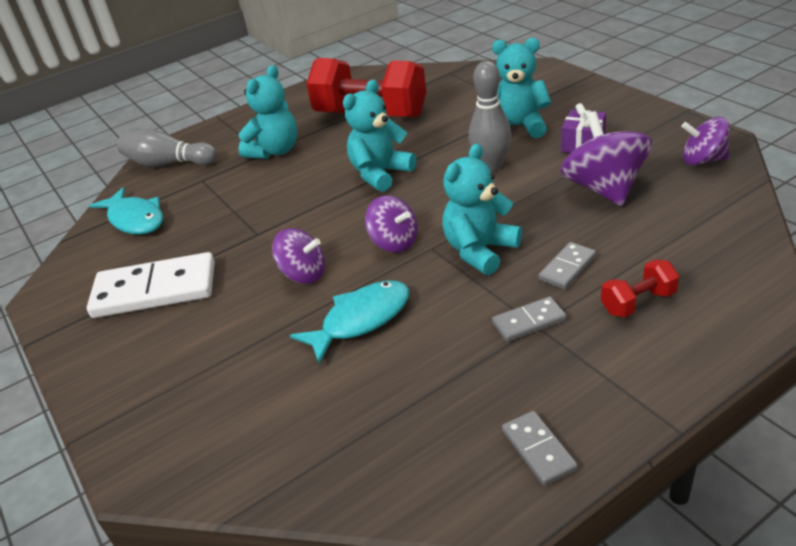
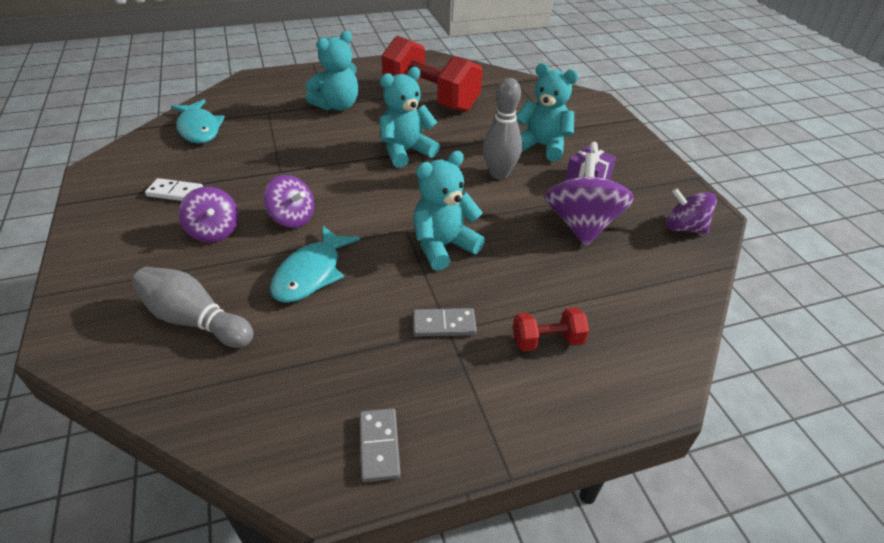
camera: 10 degrees right, 5 degrees up
white domino [87,252,215,318] -> white domino [145,178,203,201], size x0.49
grey bowling pin [117,129,217,167] -> grey bowling pin moved to [132,267,253,348]
turquoise fish [290,281,409,364] -> turquoise fish turned 135 degrees clockwise [270,226,360,303]
purple spinning top [365,196,418,252] -> purple spinning top moved to [178,187,238,242]
grey domino [538,242,596,289] -> none

